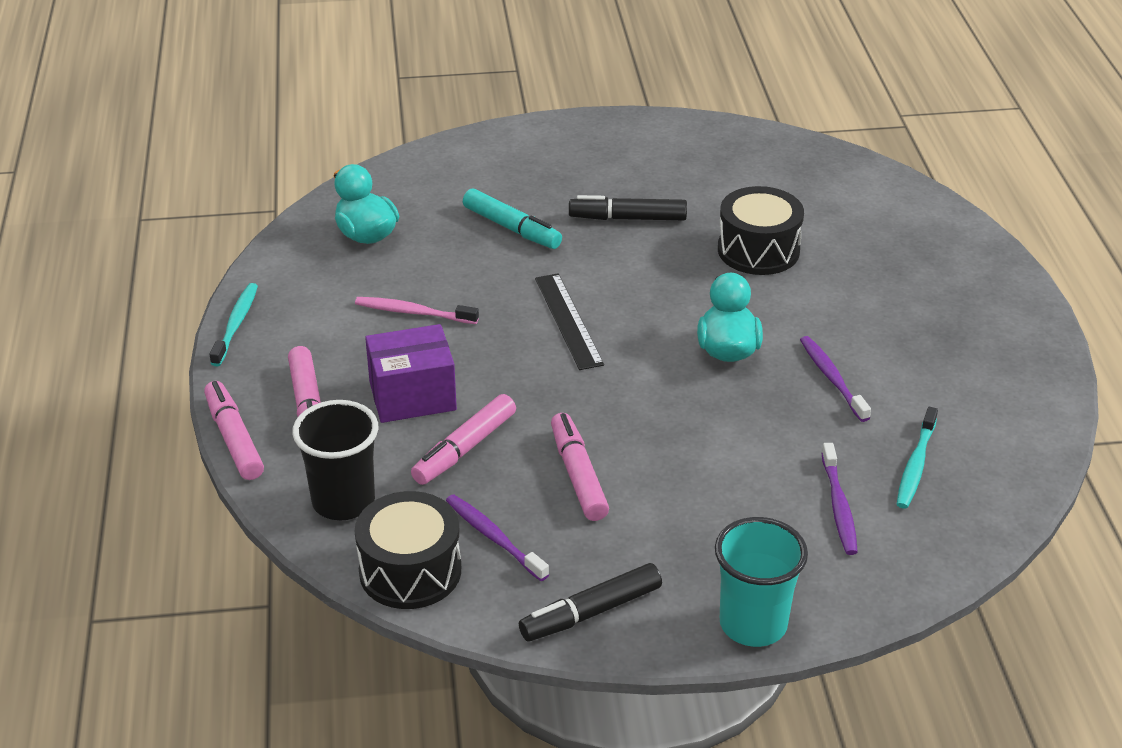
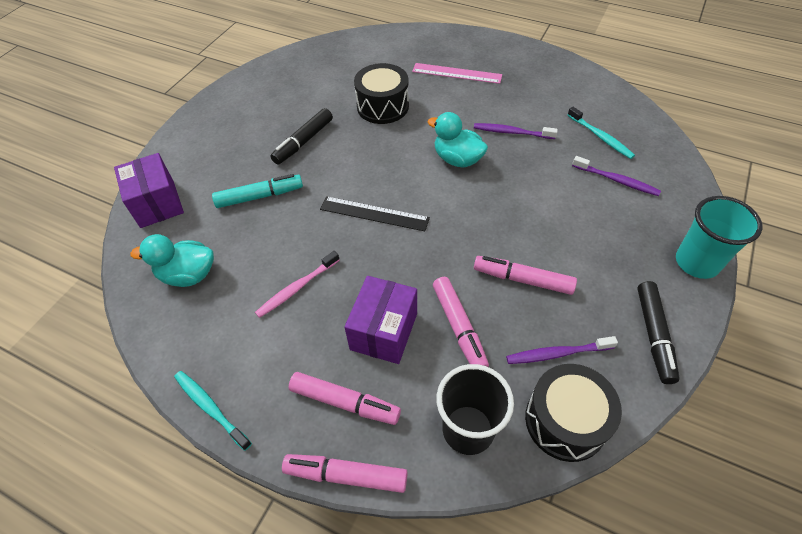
camera: 55 degrees left, 15 degrees up
none -> purple box [114,153,184,228]
none -> pink ruler [412,63,502,84]

